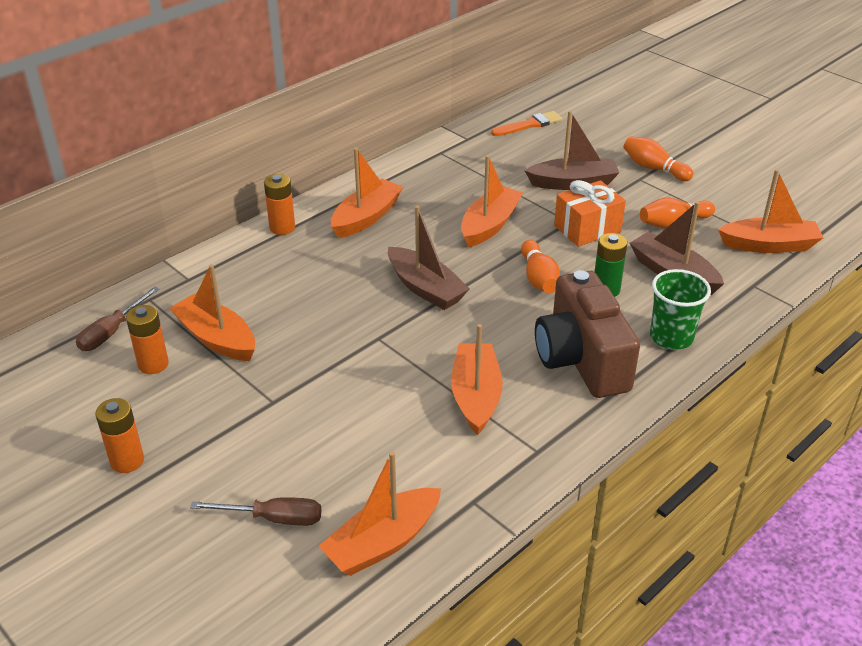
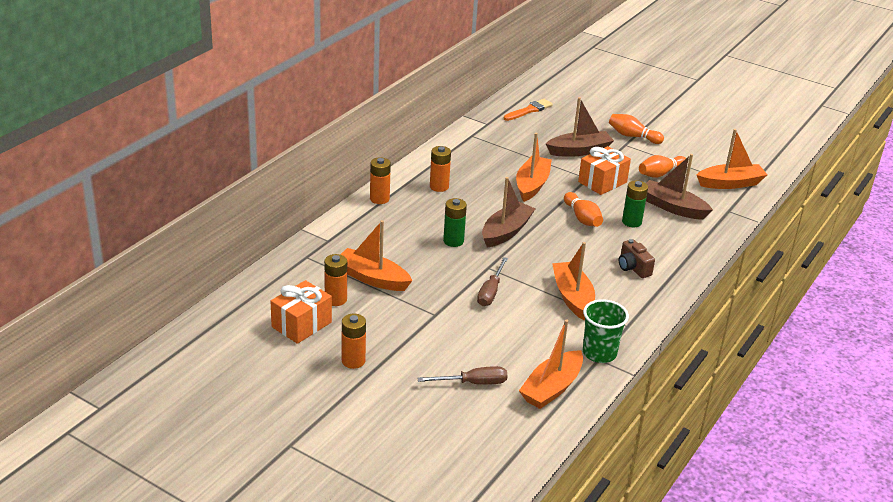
camera: 15 degrees left, 5 degrees down
brown screwdriver [76,286,159,351] -> brown screwdriver moved to [477,257,508,306]
orange boat [331,148,403,238] -> orange battery [430,146,451,192]
brown boat [388,205,470,310] -> brown boat turned 90 degrees counterclockwise [482,177,536,247]
brown camera [535,270,640,398] -> brown camera [618,239,655,278], size x0.46
green cup [650,269,711,350] -> green cup moved to [583,299,629,363]
none -> orange gift [271,280,332,344]
none -> green battery [443,198,467,247]

